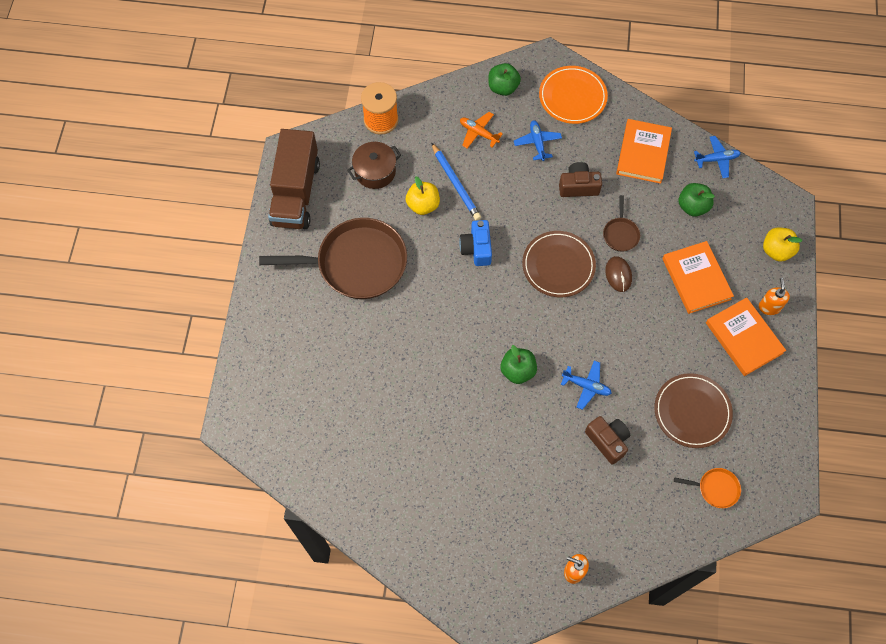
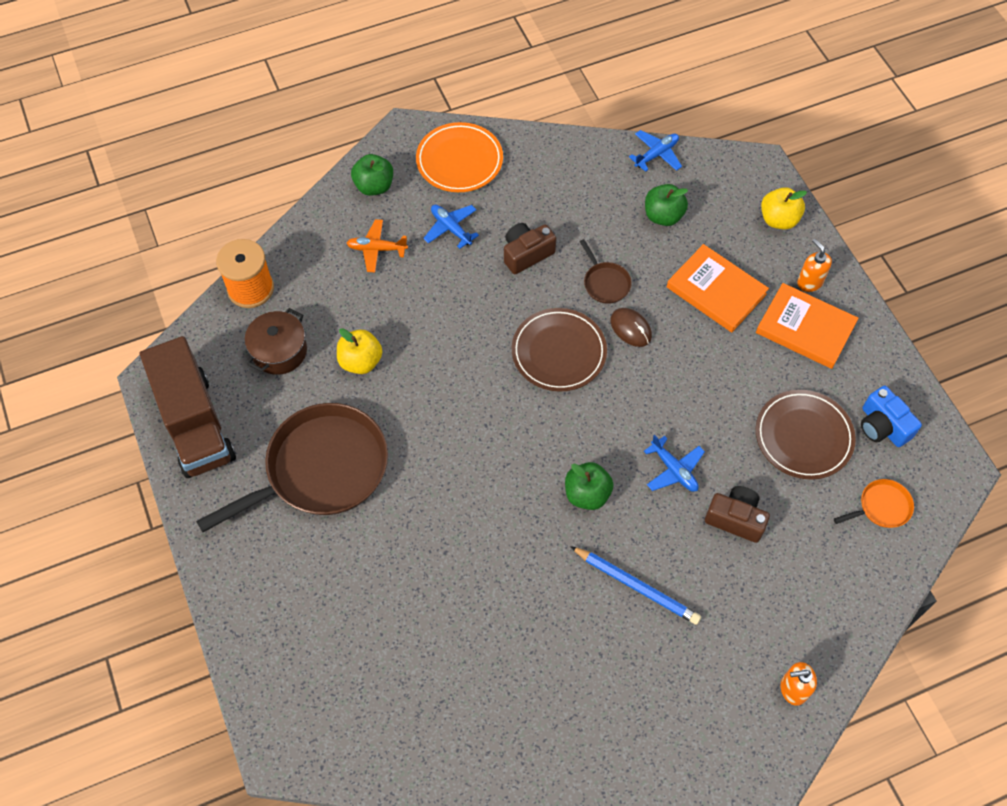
camera: 30 degrees left, 5 degrees down
blue pencil [431,142,481,221] -> blue pencil moved to [570,546,701,625]
blue camera [459,220,492,266] -> blue camera moved to [861,386,922,447]
blue plane [561,360,612,410] -> blue plane turned 60 degrees clockwise [644,434,705,492]
orange book [616,119,672,184] -> none

